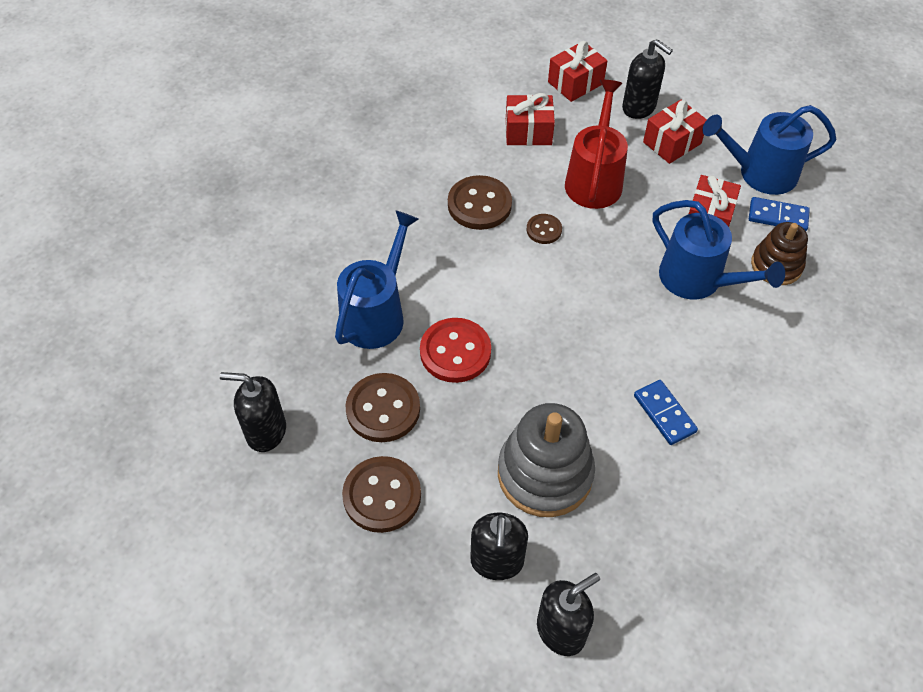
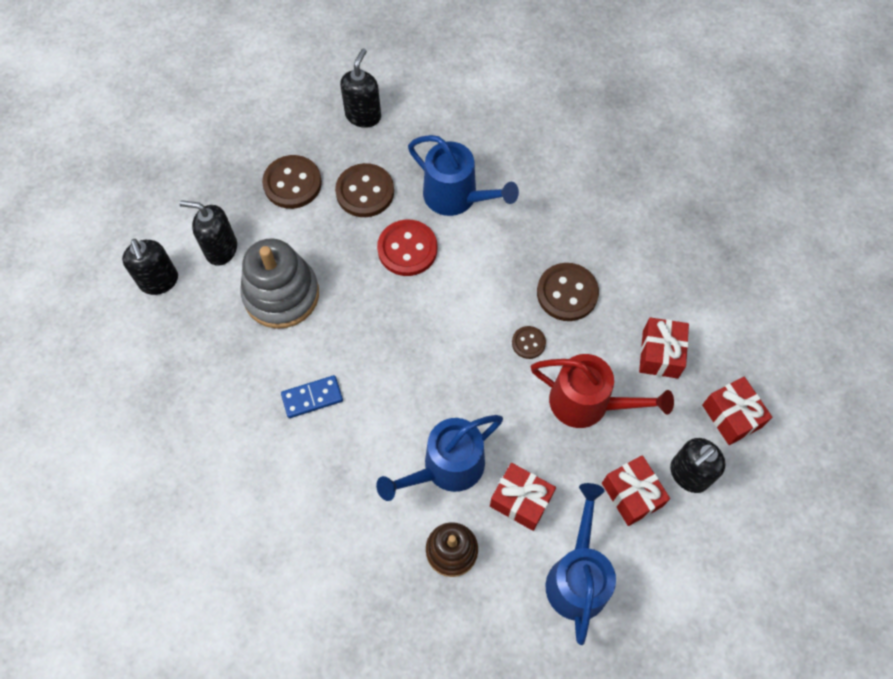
camera: 100 degrees right, 10 degrees up
blue domino [749,197,810,231] -> none

